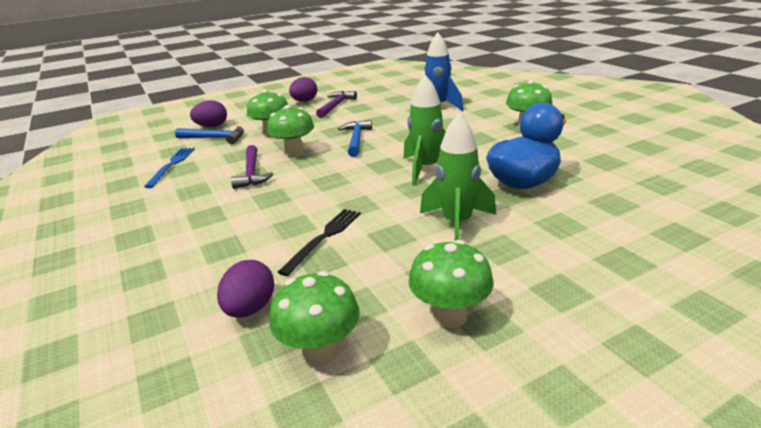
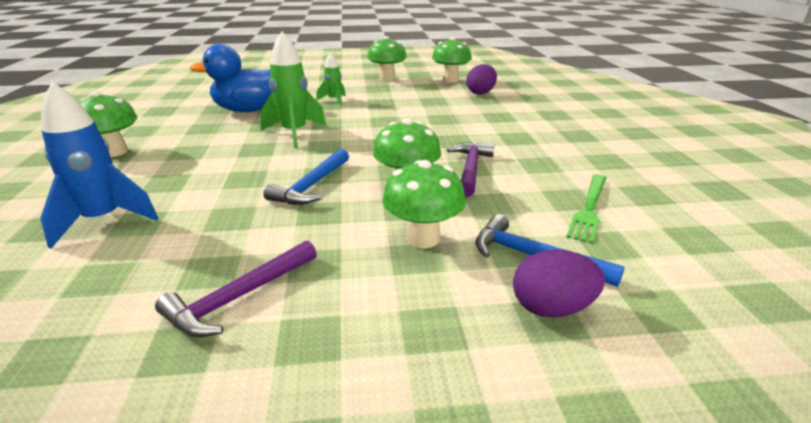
camera: 160 degrees left, 0 degrees up
blue fork [144,148,195,188] -> green fork [566,174,606,244]
black fork [278,209,361,276] -> none
purple egg [289,77,317,102] -> none
green rocket [420,113,496,240] -> green rocket [316,52,346,106], size x0.58

